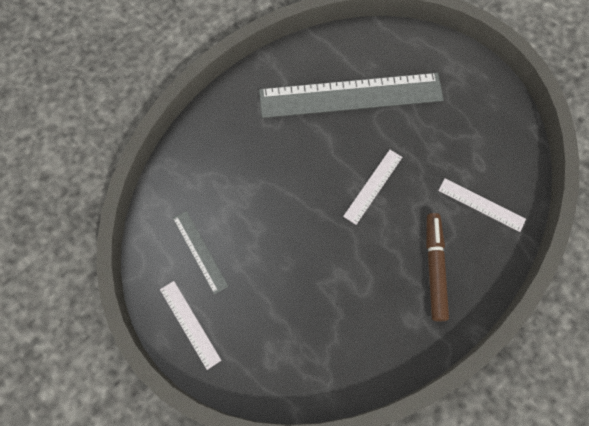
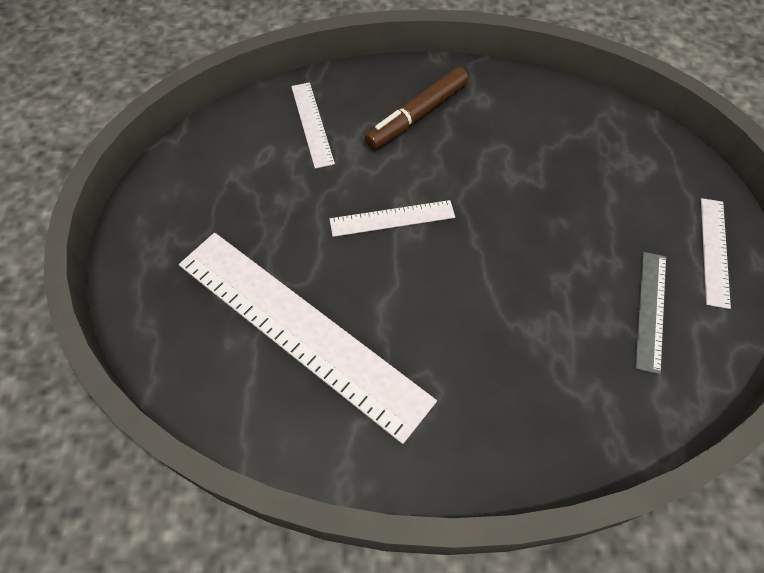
camera: 135 degrees left, 10 degrees down
grey ruler [259,73,444,118] -> white ruler [179,233,437,444]

